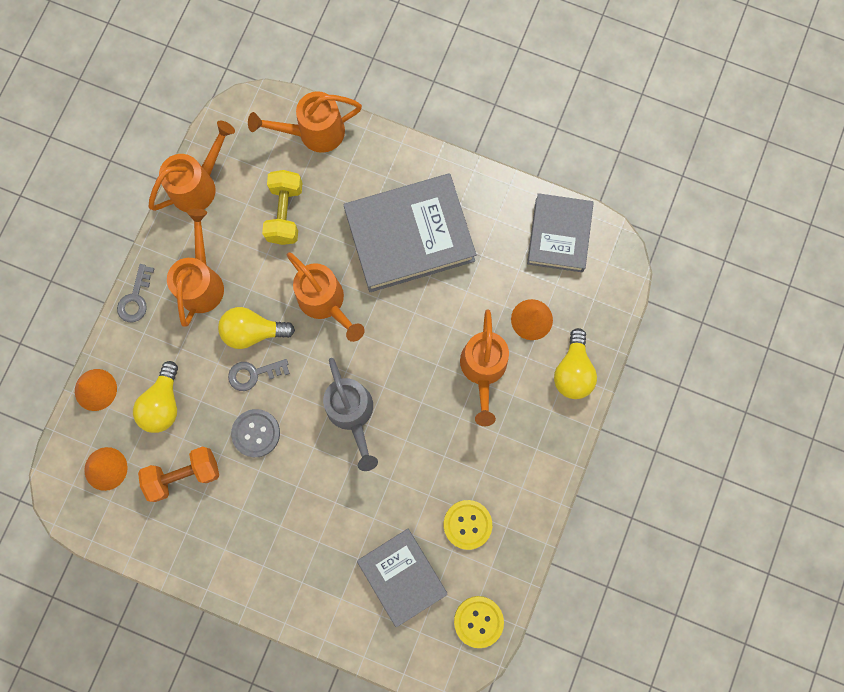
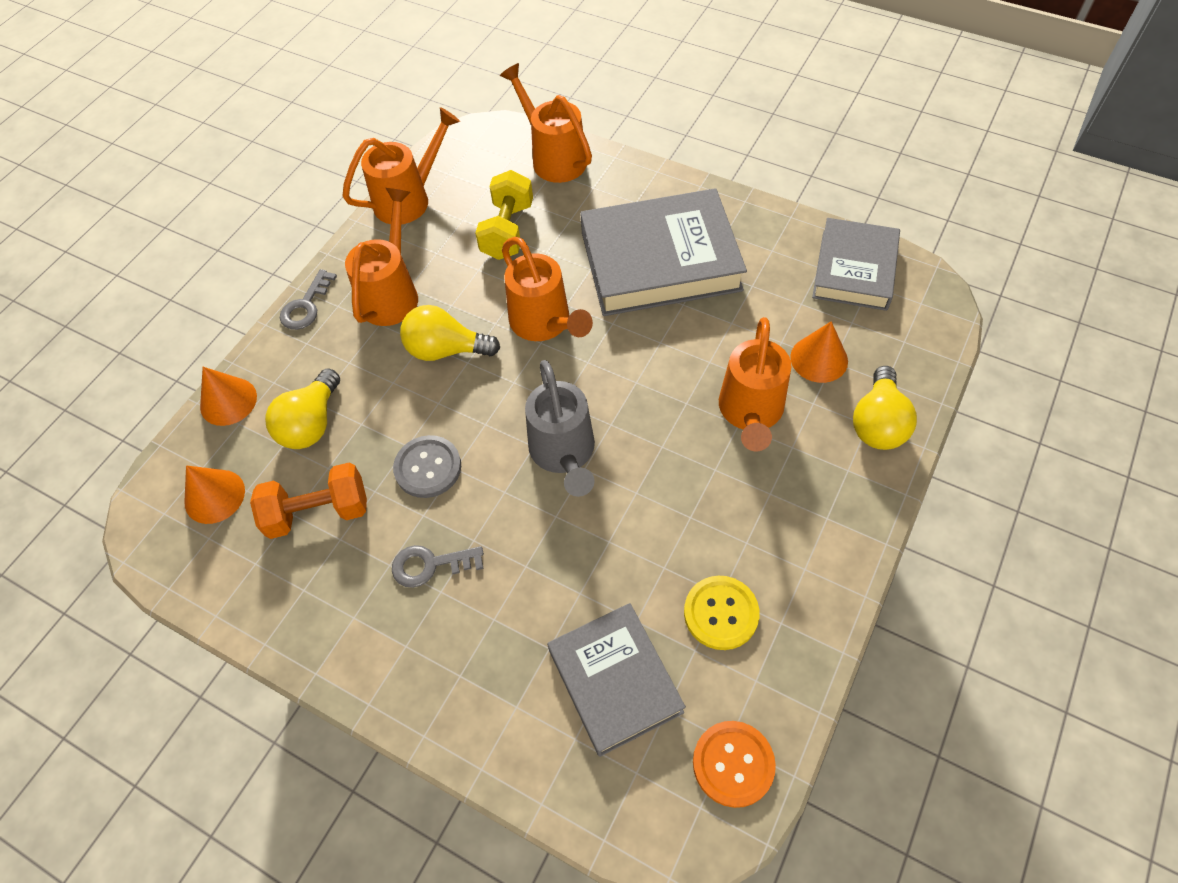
camera: 10 degrees right, 20 degrees down
grey key [228,359,290,391] -> grey key moved to [392,545,484,588]
orange watering can [248,91,362,153] -> orange watering can turned 60 degrees clockwise [500,63,592,183]
yellow button [454,596,504,648] -> orange button [693,721,776,808]

